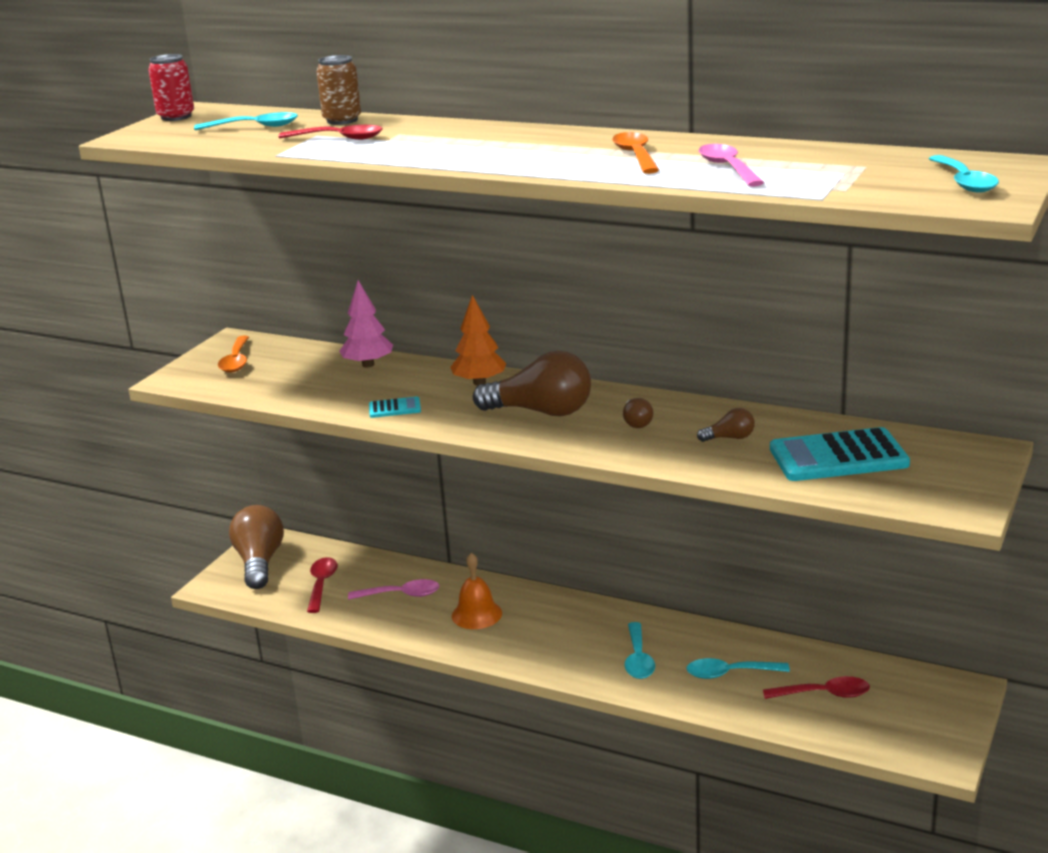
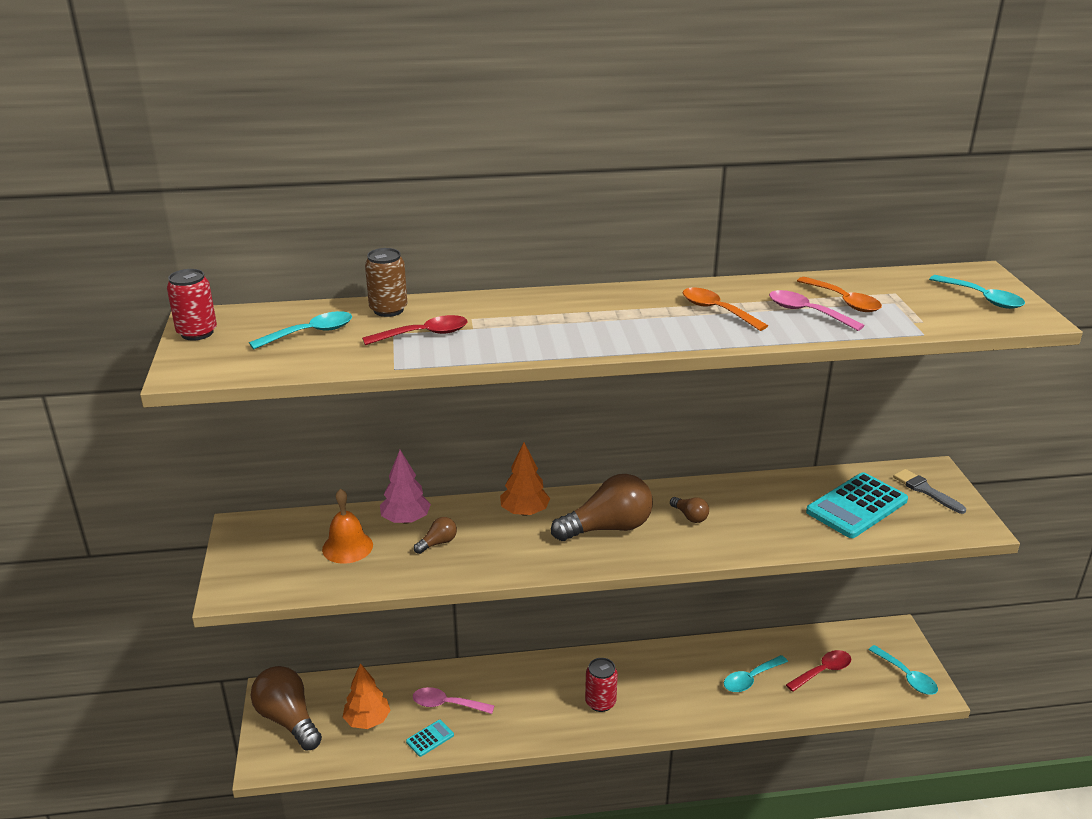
camera: 35 degrees left, 5 degrees up
orange spoon [218,335,249,373] -> orange spoon moved to [797,277,882,312]
red spoon [307,557,338,613] -> orange tree [343,663,391,729]
pink spoon [348,579,439,600] -> pink spoon turned 135 degrees counterclockwise [413,687,495,714]
turquoise calculator [369,396,421,418] -> turquoise calculator moved to [406,720,454,757]
orange bell [452,553,502,629] -> orange bell moved to [322,489,373,564]
turquoise spoon [625,622,655,679] -> turquoise spoon moved to [868,645,938,695]
brown light bulb [697,408,755,442] -> brown light bulb moved to [414,517,457,554]
none -> red can [585,658,618,712]
none -> grey brush [893,469,966,514]

